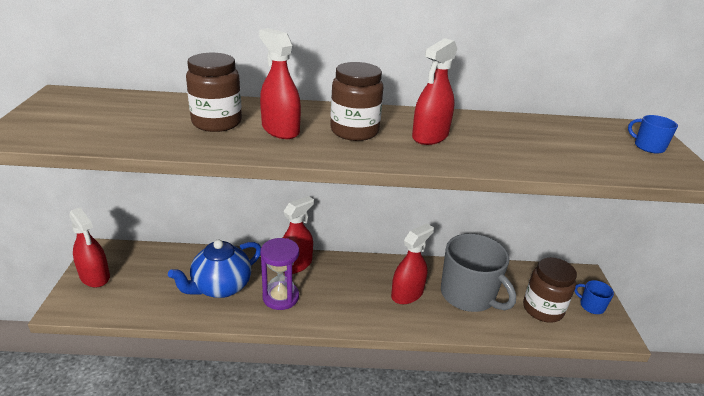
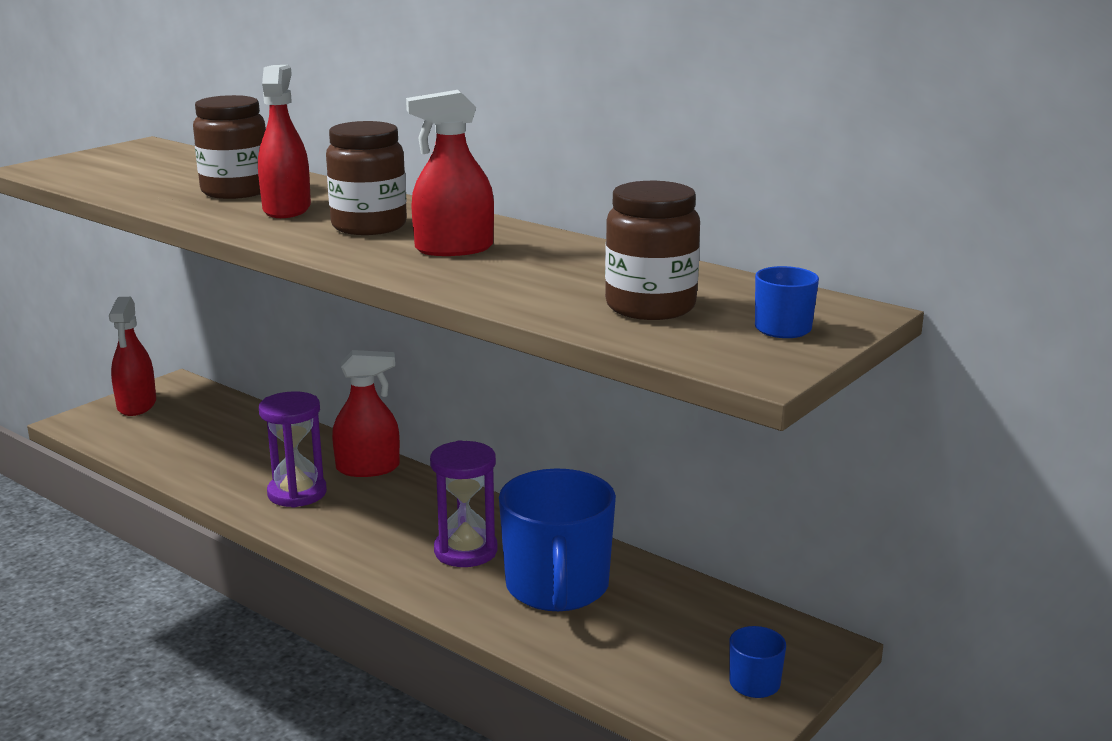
camera: 40 degrees right, 10 degrees down
blue teapot [168,240,261,298] -> none
red spray bottle [391,223,434,304] -> purple hourglass [430,440,498,567]
grey mug [441,234,516,312] -> blue mug [499,468,616,611]
brown jar [523,257,577,323] -> brown jar moved to [605,181,700,320]

